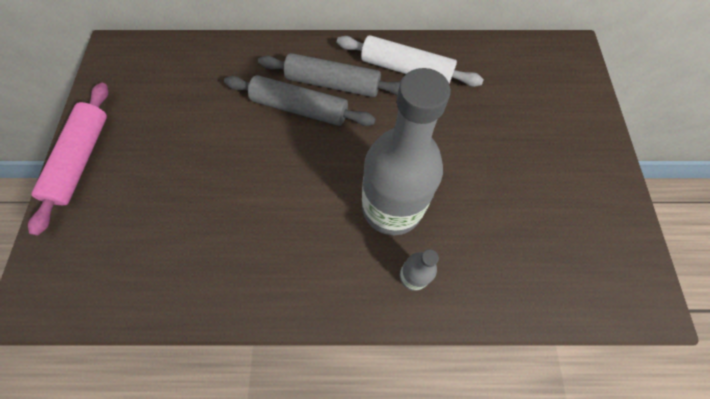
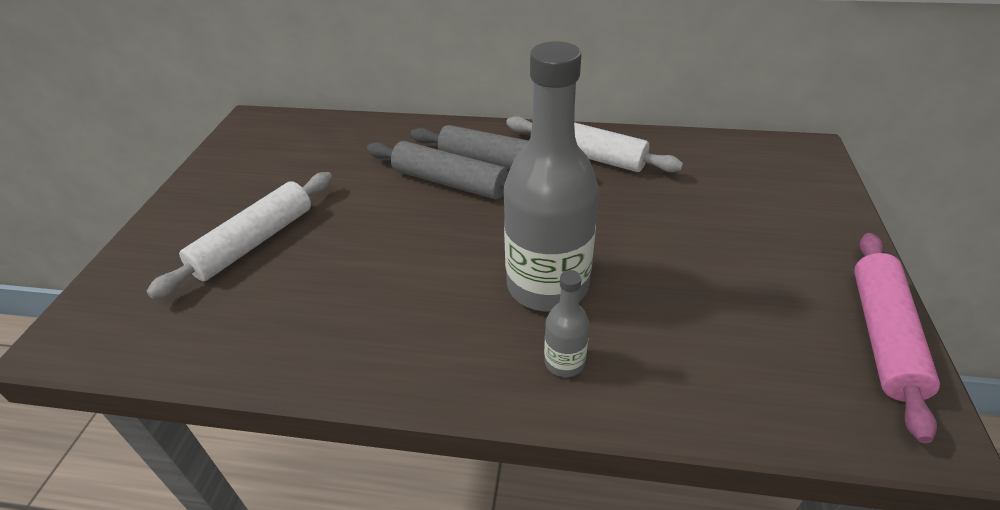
camera: 10 degrees right, 25 degrees down
pink rolling pin [28,83,109,236] -> pink rolling pin moved to [854,233,940,443]
none -> white rolling pin [146,172,332,299]

